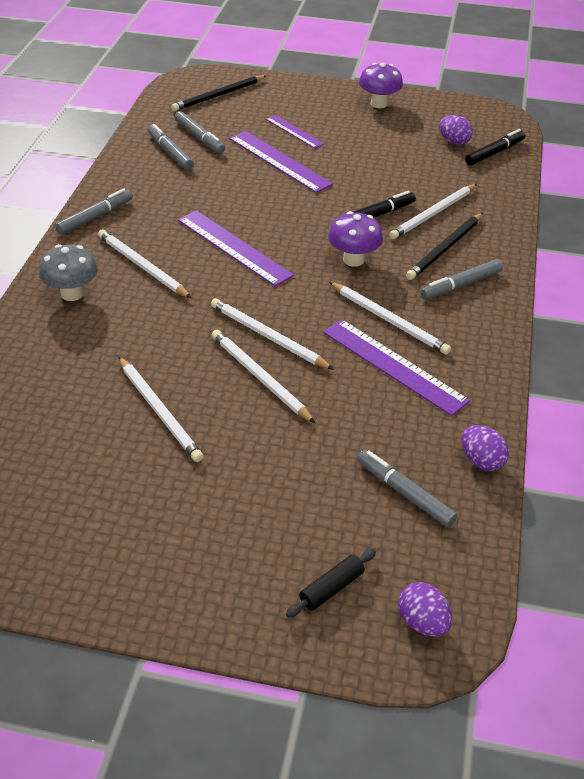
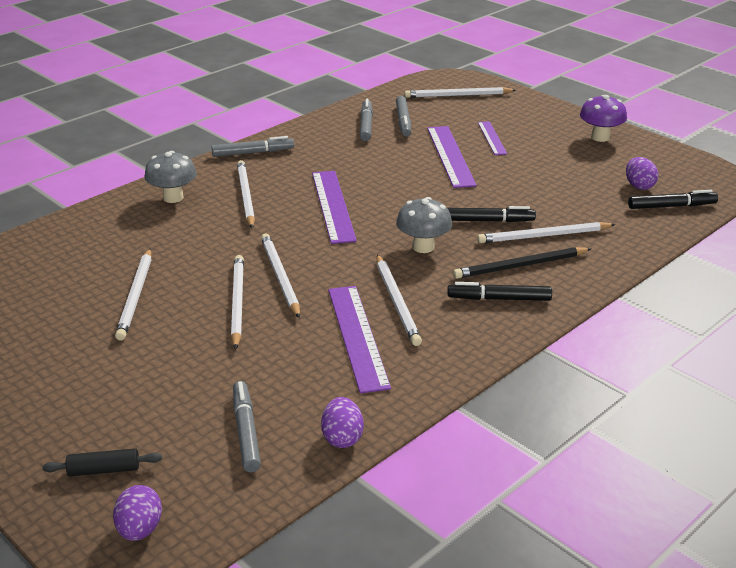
camera: 35 degrees right, 10 degrees down
black pencil [171,75,266,111] -> white pencil [404,87,516,98]
purple mushroom [328,211,383,267] -> grey mushroom [396,197,452,253]
grey marker [421,259,503,299] -> black marker [447,282,552,301]

